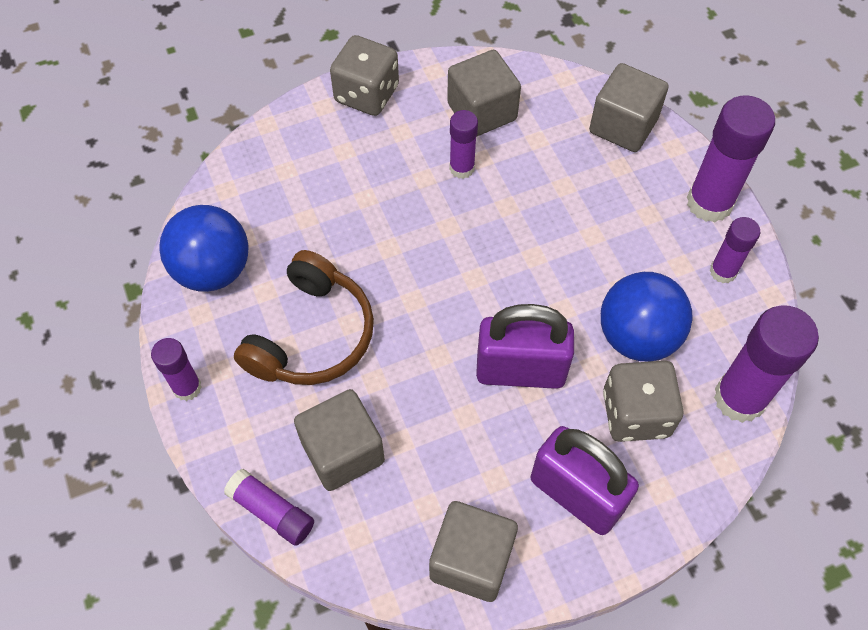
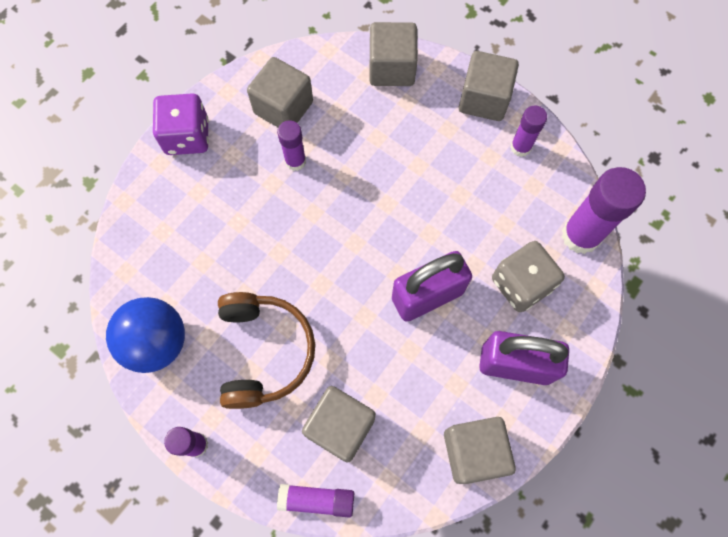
camera: 30 degrees left, 10 degrees up
grey dice [330,35,399,116] -> purple dice [153,93,209,155]
blue ball [601,272,693,362] -> none
purple glue stick [687,95,775,223] -> grey cube [459,51,519,121]

